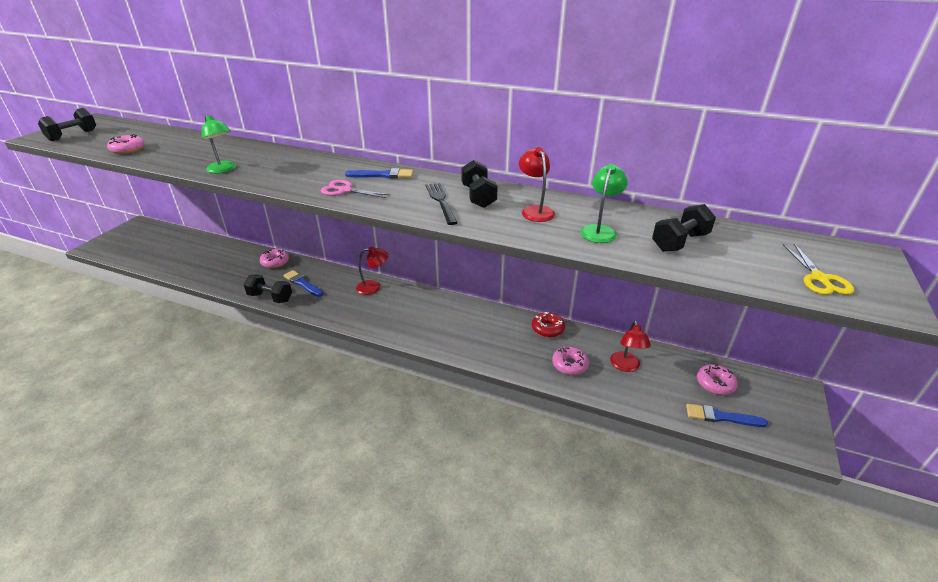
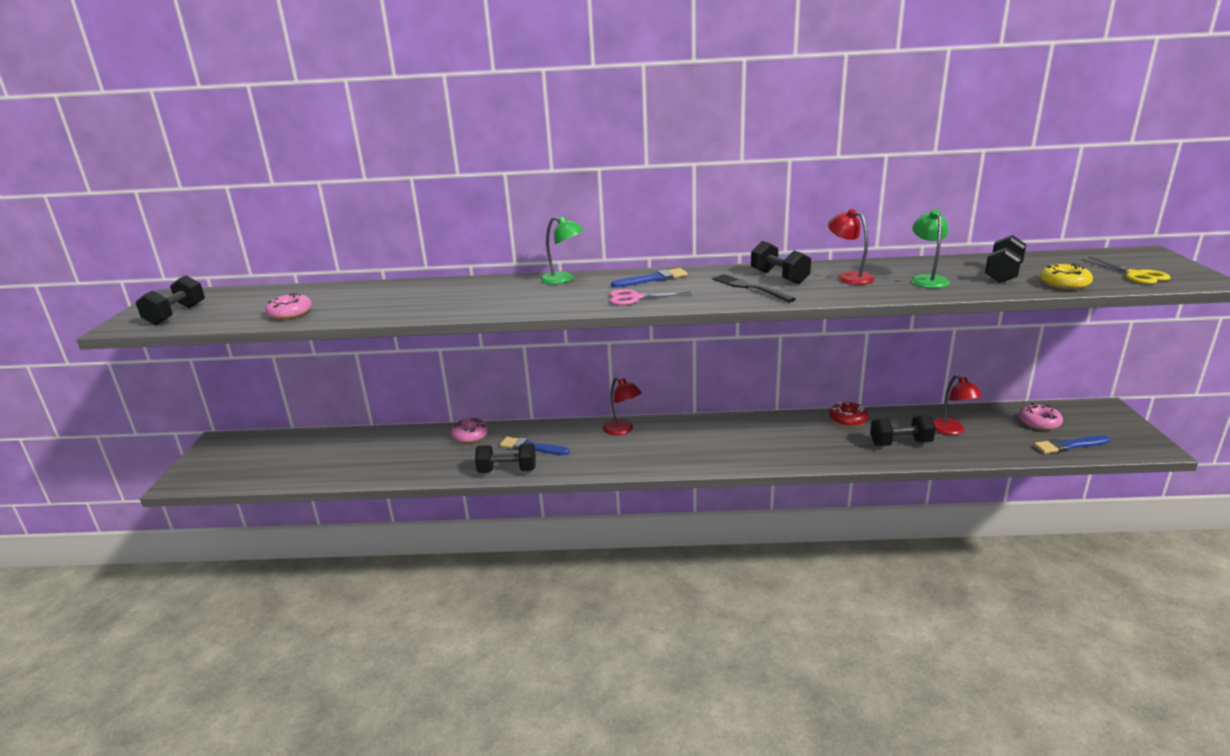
camera: 20 degrees left, 10 degrees down
green lamp [202,115,236,173] -> green lamp moved to [540,216,584,284]
red lamp [356,247,389,295] -> red lamp turned 75 degrees clockwise [603,377,642,435]
pink donut [552,347,589,375] -> black dumbbell [870,415,936,446]
none -> yellow donut [1040,264,1093,290]

